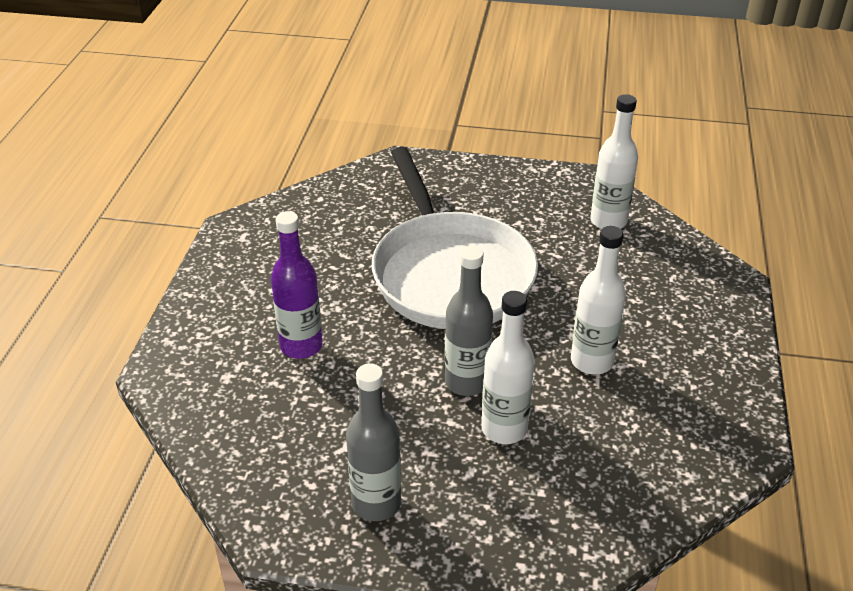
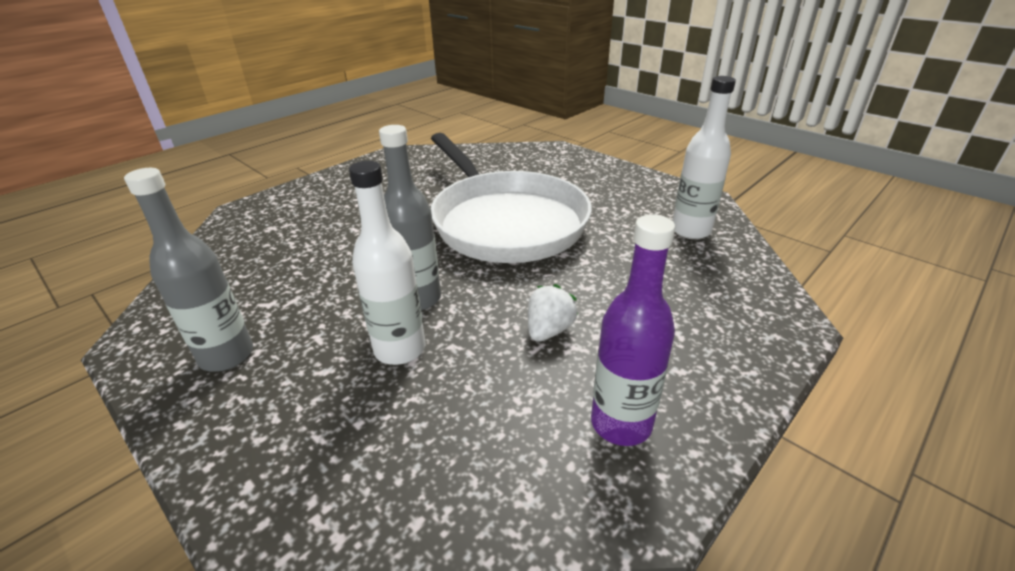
camera: 35 degrees right, 5 degrees down
purple bottle [271,211,323,359] -> purple bottle moved to [591,214,675,446]
white pan [372,147,538,329] -> white pan turned 45 degrees counterclockwise [431,133,592,263]
white bottle [571,226,626,374] -> white strawberry [528,284,578,342]

